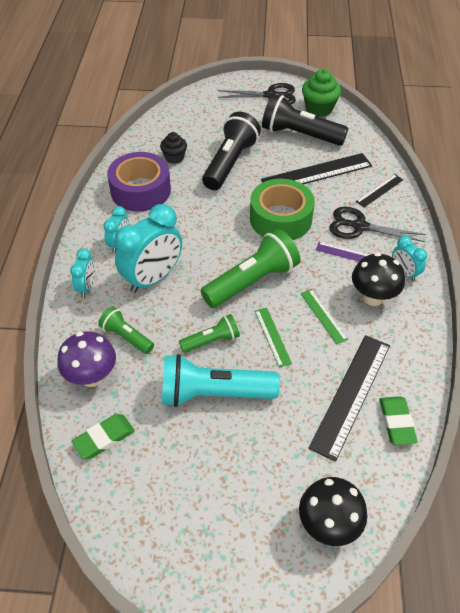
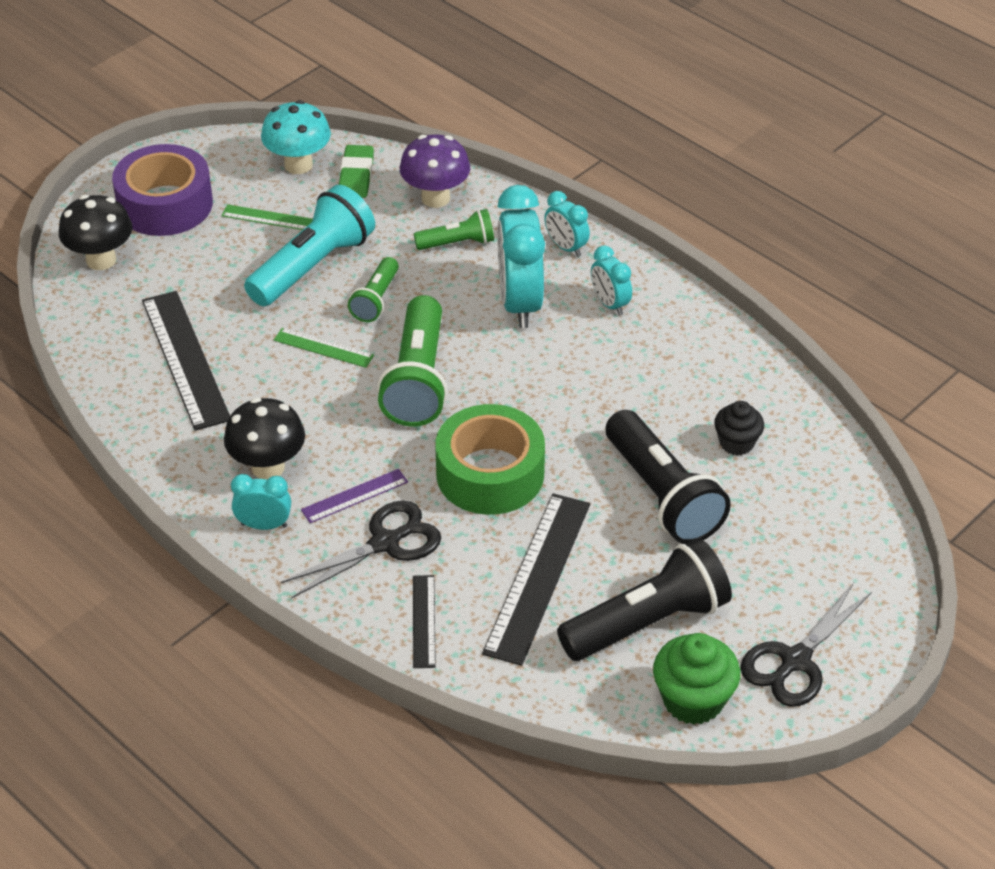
camera: 130 degrees right, 5 degrees down
purple tape [107,152,171,211] -> purple tape moved to [112,144,213,236]
green ruler [301,289,348,344] -> green ruler moved to [221,204,313,230]
green eraser [379,396,418,445] -> none
none -> turquoise mushroom [261,100,331,174]

